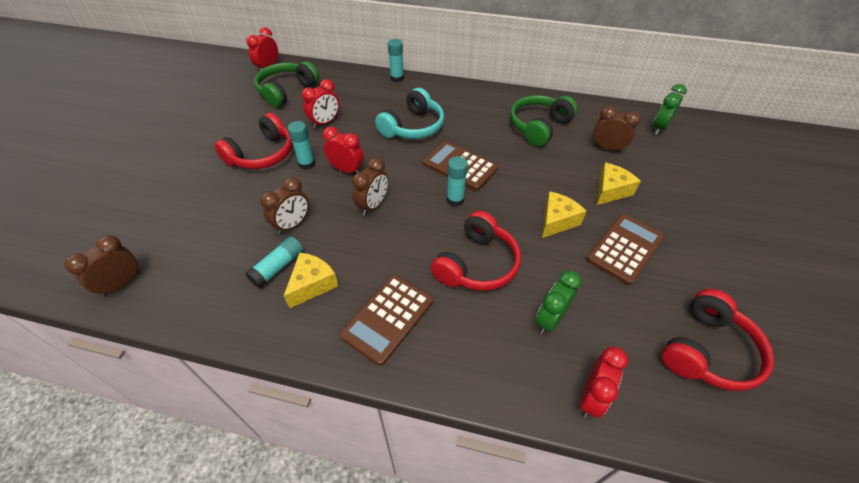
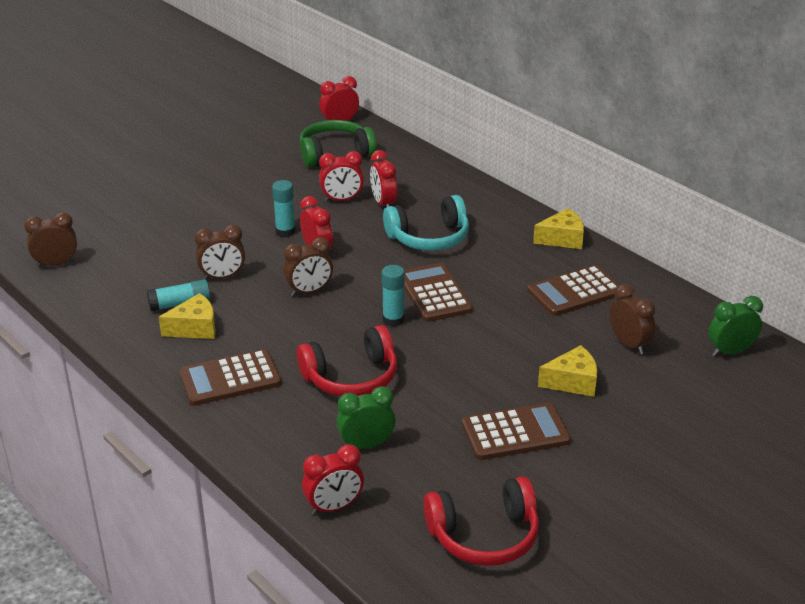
camera: 35 degrees right, 15 degrees down
red headphones [214,113,293,169] -> none
turquoise glue stick [388,39,404,82] -> none
green headphones [510,95,578,146] -> brown calculator [527,265,619,316]
yellow cheese [542,191,586,238] -> yellow cheese moved to [533,208,584,249]
none -> red clock [370,150,397,207]

